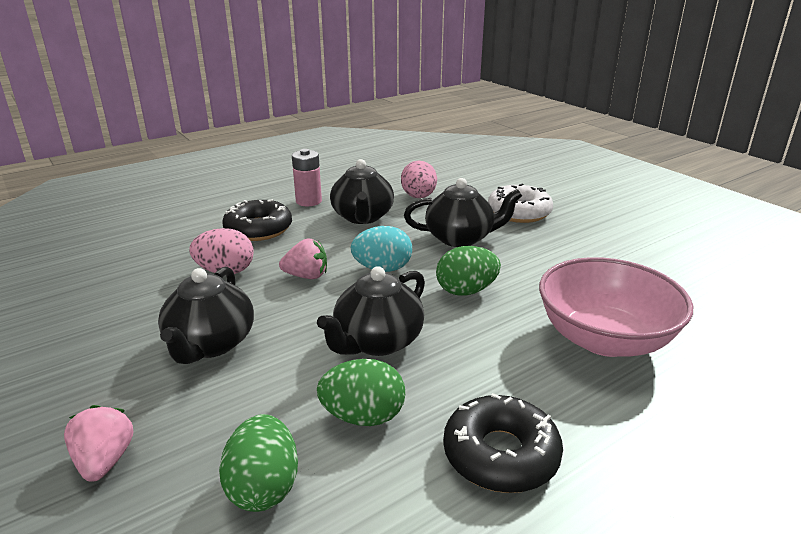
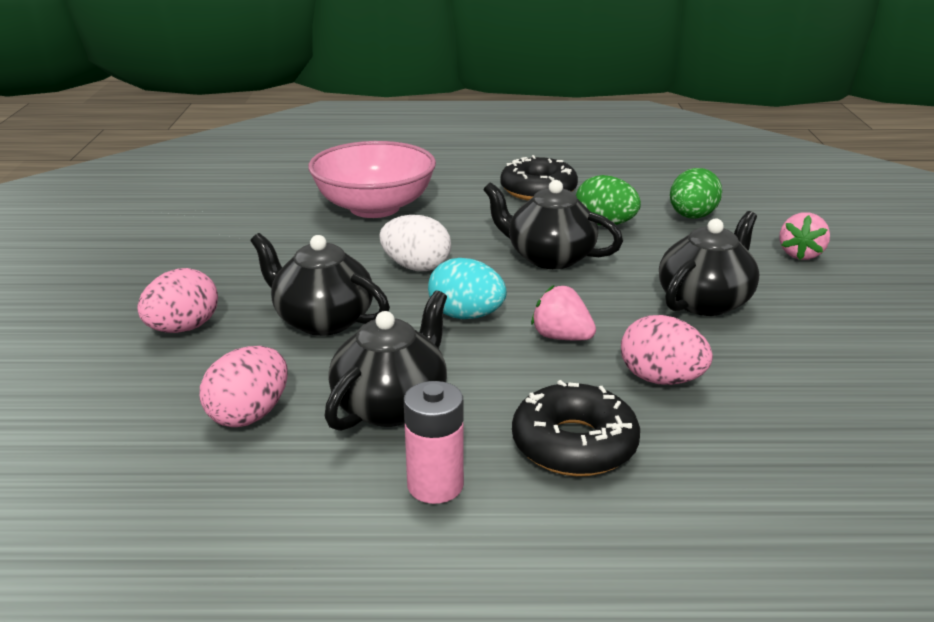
camera: 145 degrees left, 0 degrees up
black teapot [317,266,425,356] -> black teapot turned 135 degrees counterclockwise [483,180,623,269]
green egg [436,246,501,296] -> white egg [379,215,451,271]
white donut [488,183,553,223] -> pink egg [137,268,218,333]

